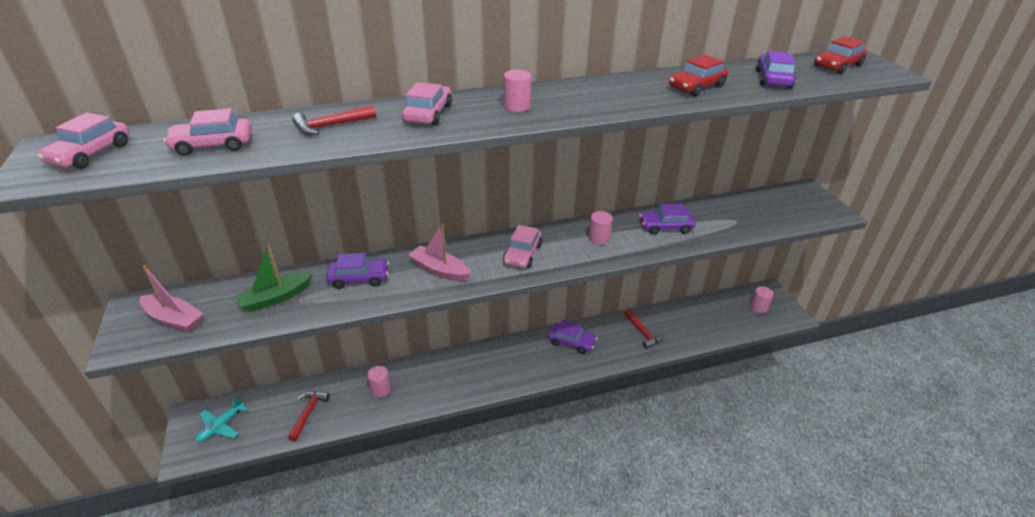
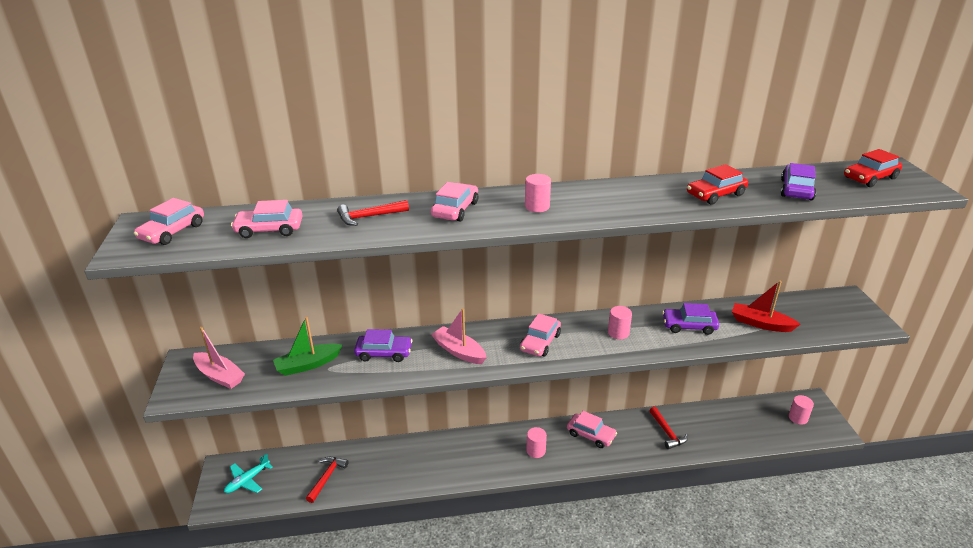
camera: 10 degrees right, 5 degrees down
pink cylinder [367,366,391,397] -> pink cylinder moved to [526,427,547,458]
purple car [548,320,597,354] -> pink car [567,411,617,448]
none -> red boat [732,280,801,332]

